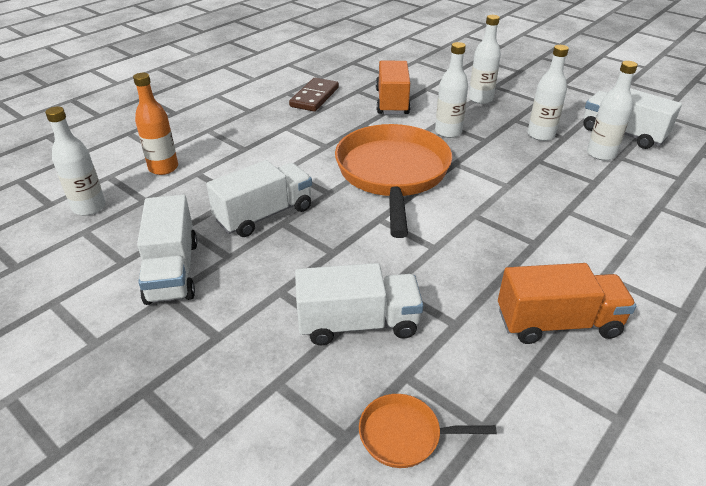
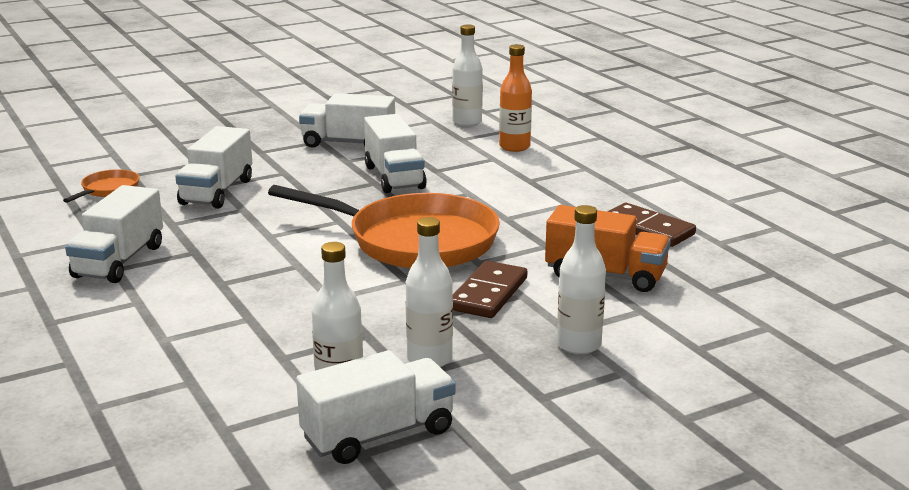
camera: 110 degrees right, 15 degrees down
white bottle [435,42,468,138] -> brown domino [453,261,527,318]
orange truck [498,263,636,344] -> white truck [65,185,163,283]

